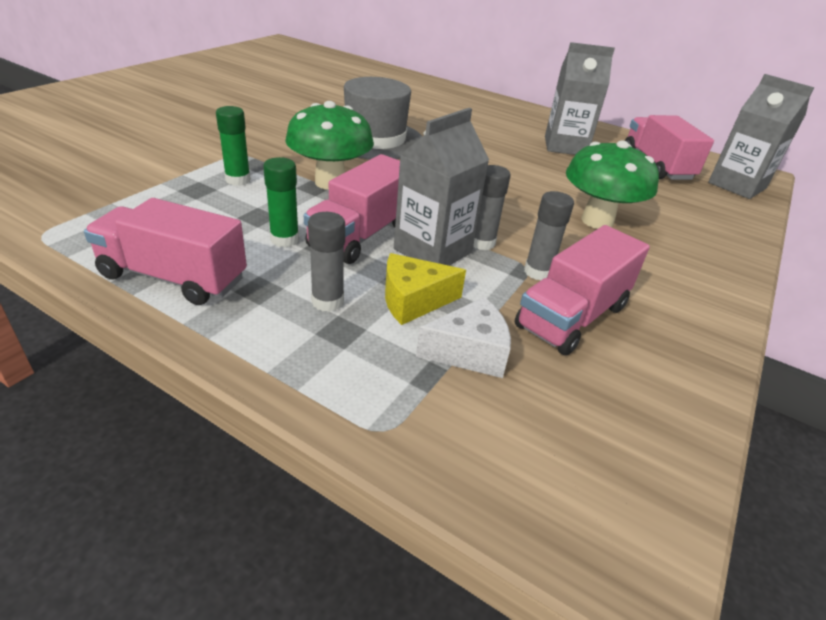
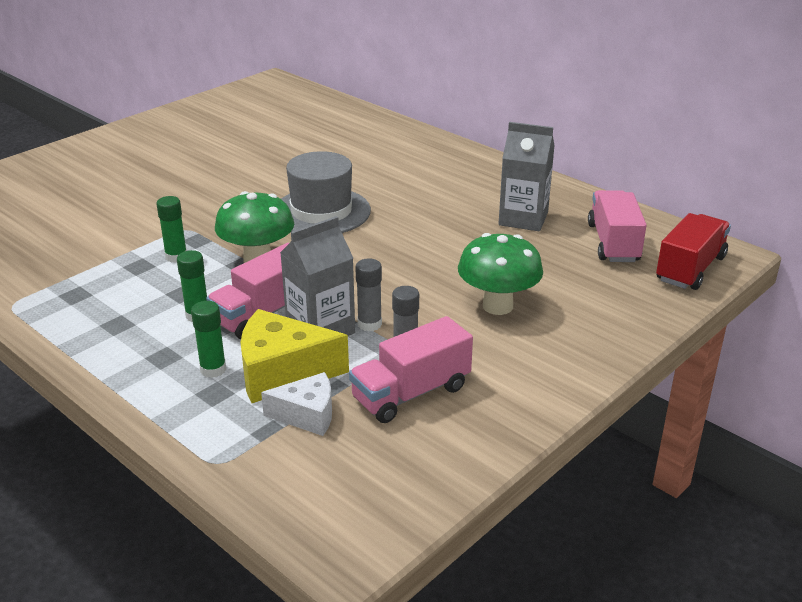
camera: 15 degrees right, 5 degrees down
pink truck [84,198,247,305] -> none
grey glue stick [308,212,345,312] -> green glue stick [191,301,226,378]
yellow cheese [385,253,466,325] -> yellow cheese [240,309,349,403], size x1.60
grey carton [708,74,815,199] -> red truck [656,213,731,290]

